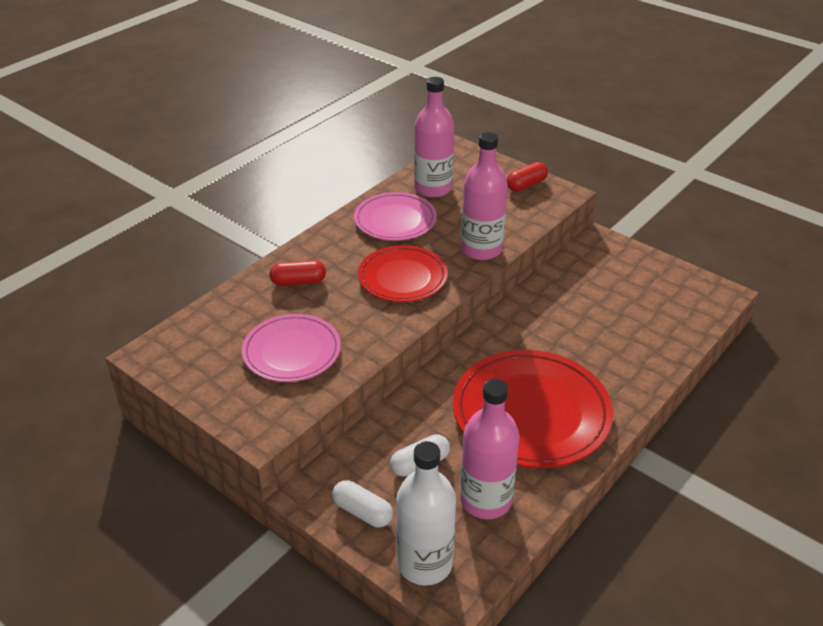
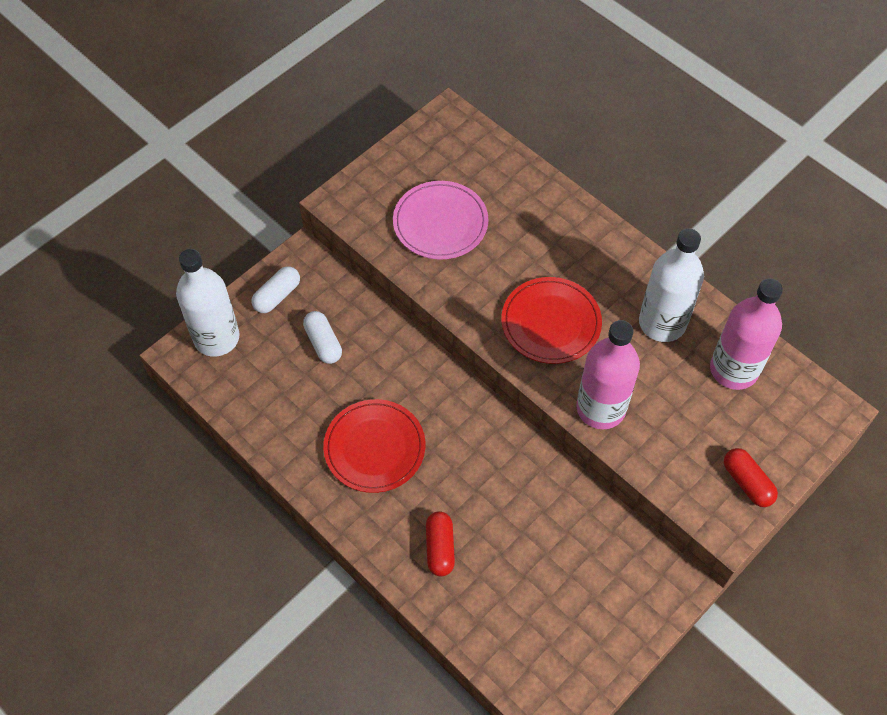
camera: 95 degrees right, 20 degrees up
red capsule [269,260,326,286] -> red capsule moved to [426,511,455,577]
pink plate [354,192,437,241] -> white bottle [639,228,704,342]
red plate [453,350,613,468] -> red plate [323,399,425,493], size x0.62
pink bottle [460,379,520,519] -> none

